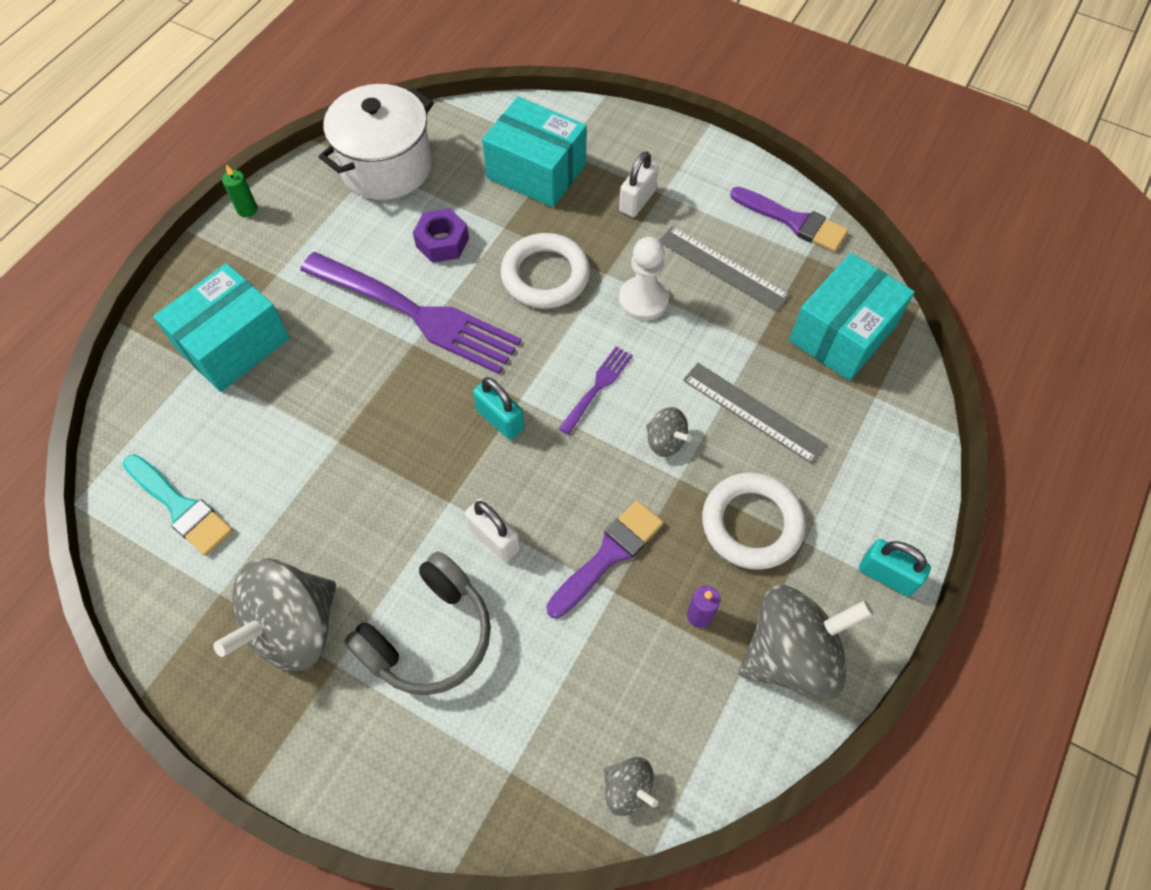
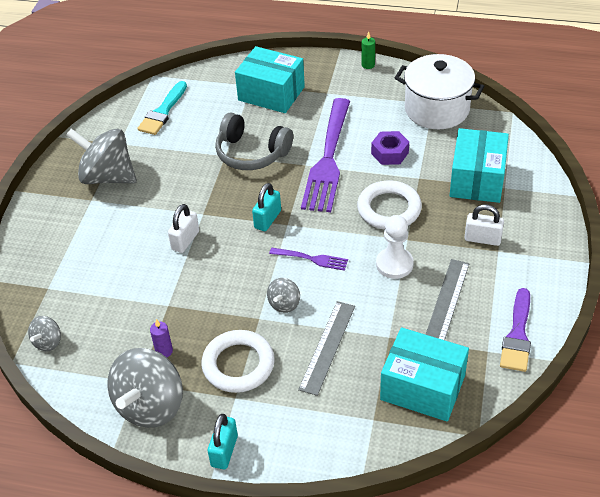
camera: 75 degrees right, 15 degrees down
grey headphones [344,551,491,695] -> grey headphones moved to [215,113,293,170]
purple brush [546,500,663,618] -> none
grey spinning top [739,585,874,700] -> grey spinning top turned 60 degrees clockwise [107,348,183,428]

